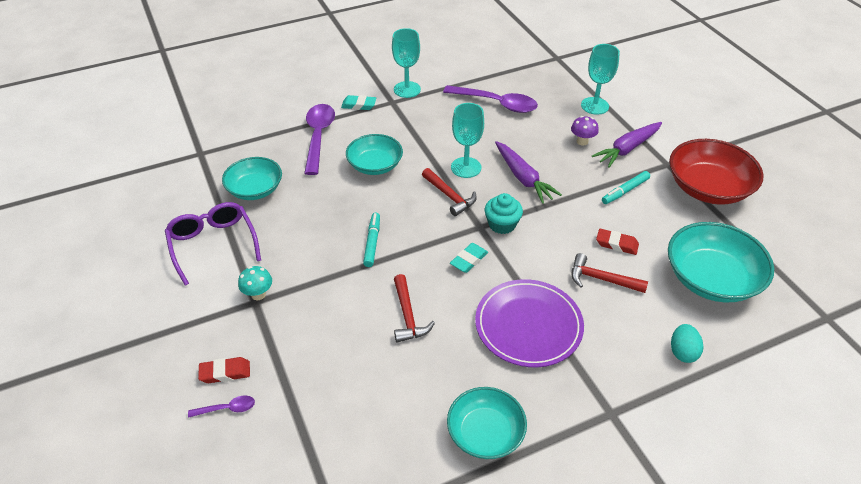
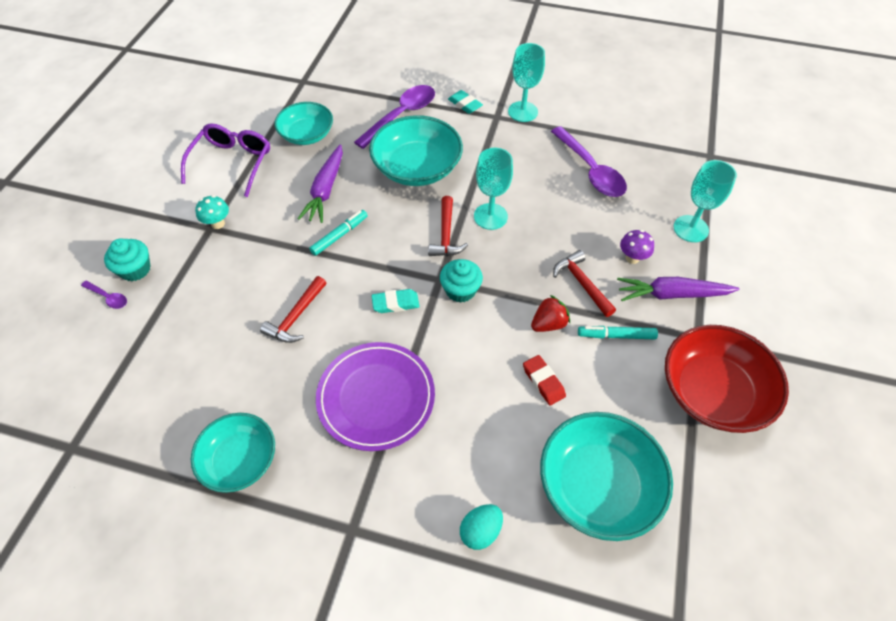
camera: 40 degrees right, 10 degrees up
red eraser [198,357,250,383] -> turquoise cupcake [104,238,151,281]
turquoise bowl [346,134,403,175] -> turquoise bowl [369,115,463,186], size x1.52
purple carrot [495,141,562,204] -> purple carrot moved to [297,144,343,223]
red hammer [572,253,648,293] -> red hammer moved to [553,250,616,317]
none -> red strawberry [531,295,570,332]

